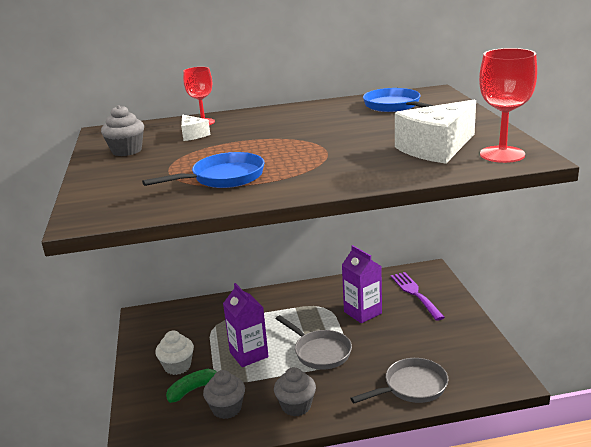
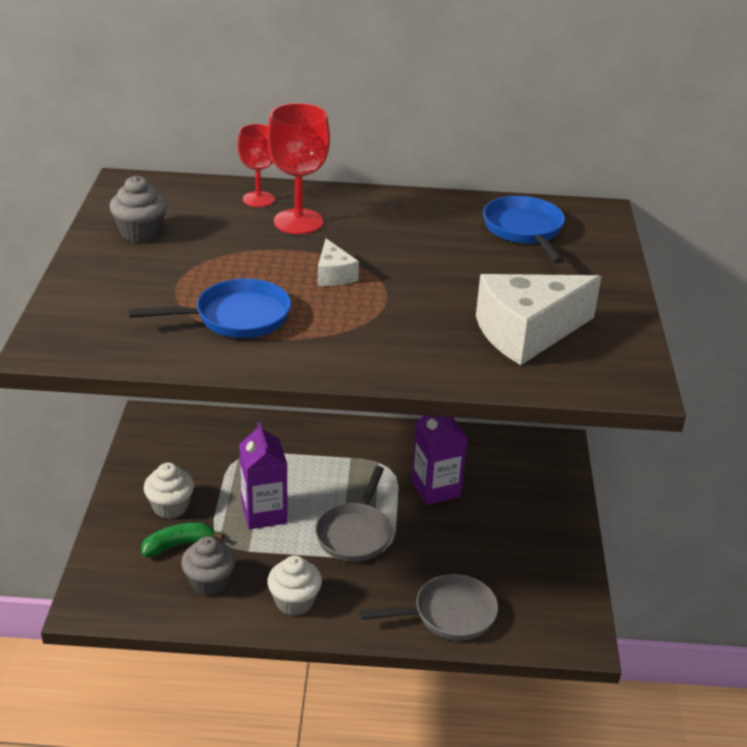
camera: 10 degrees right, 10 degrees up
white cheese [181,114,210,141] -> white cheese moved to [318,239,359,286]
grey cupcake [274,367,316,417] -> white cupcake [267,556,322,616]
grey pan [276,315,352,370] -> grey pan turned 45 degrees clockwise [315,466,392,562]
purple fork [391,272,445,321] -> none
red goblet [479,48,537,163] -> red goblet moved to [267,103,330,234]

